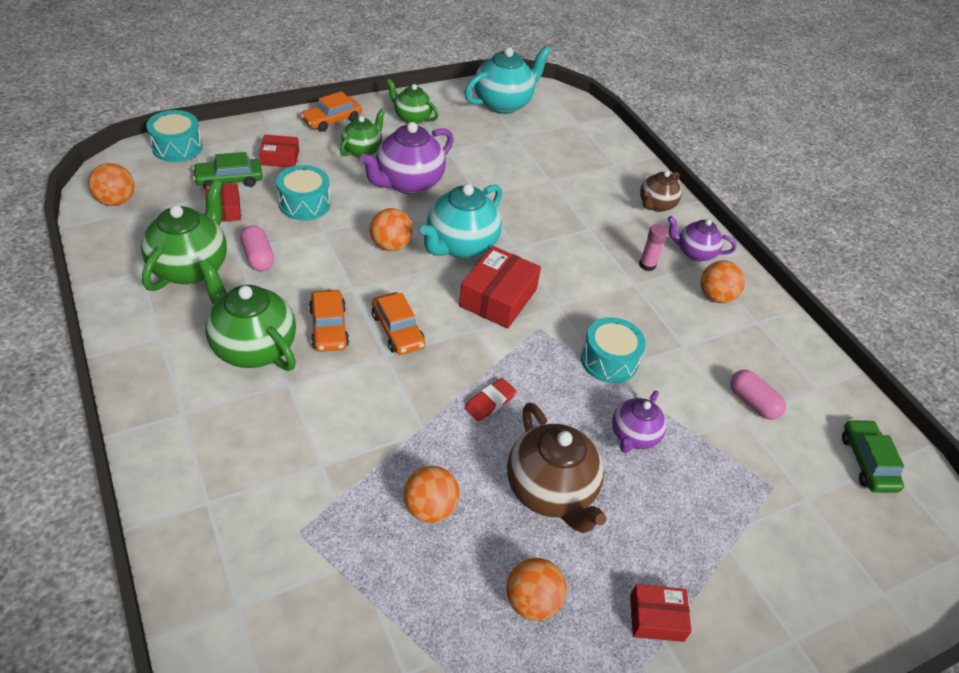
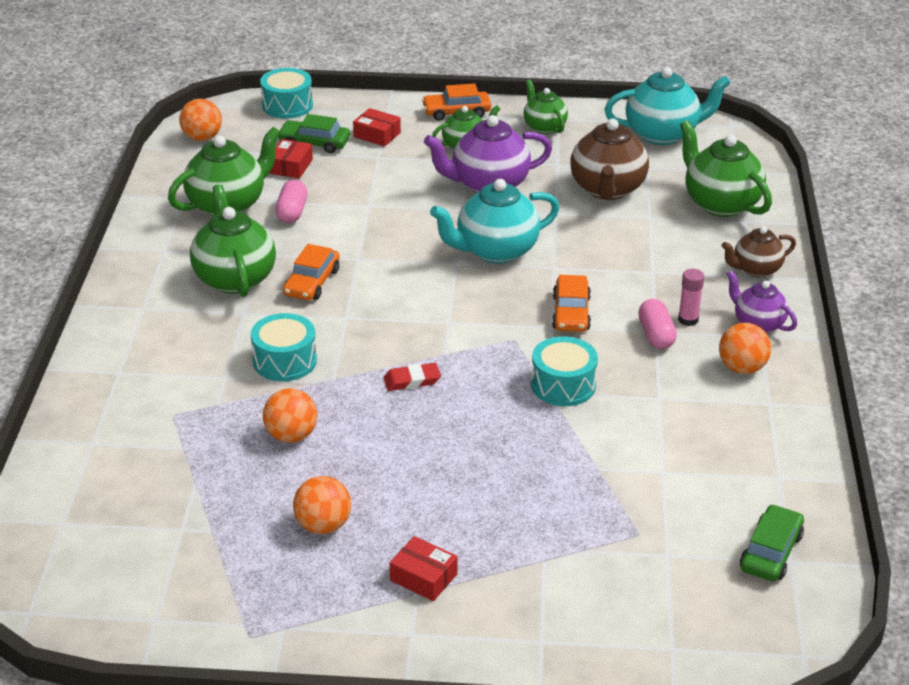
camera: 35 degrees right, 10 degrees down
turquoise drum [277,165,330,221] -> turquoise drum moved to [251,313,317,381]
orange ball [370,208,413,251] -> none
orange car [372,292,425,355] -> orange car moved to [552,275,591,332]
red box [459,246,541,329] -> none
brown teapot [507,402,606,533] -> brown teapot moved to [570,118,649,200]
purple teapot [612,391,667,453] -> none
pink capsule [730,370,786,420] -> pink capsule moved to [638,299,677,349]
none -> green teapot [680,120,772,217]

